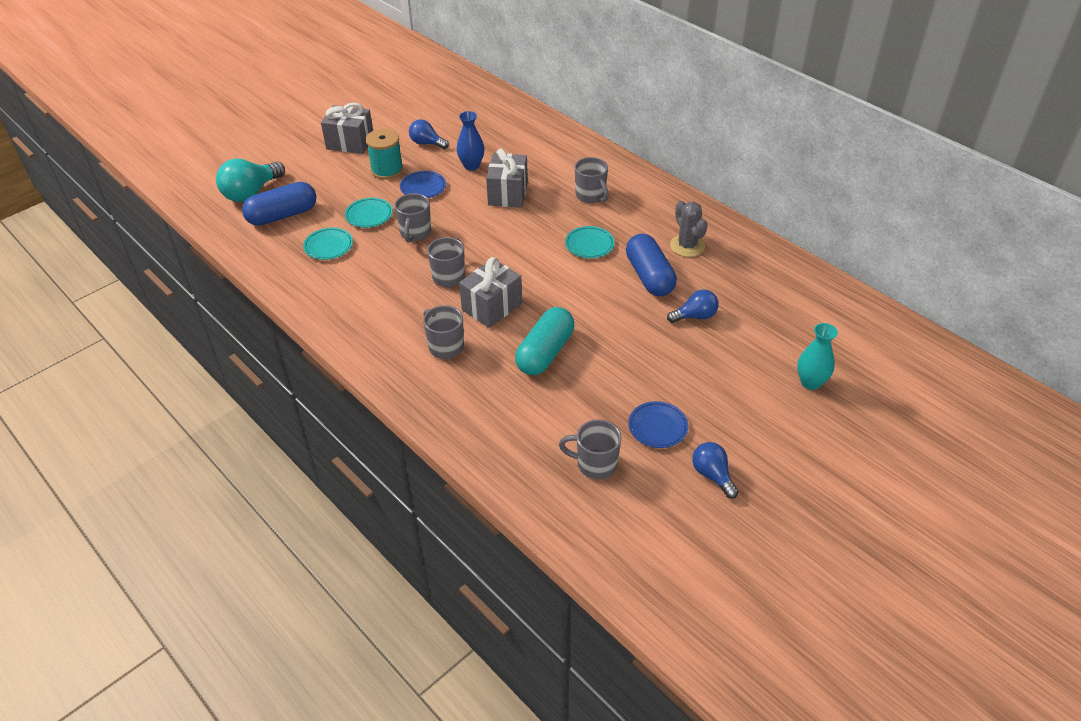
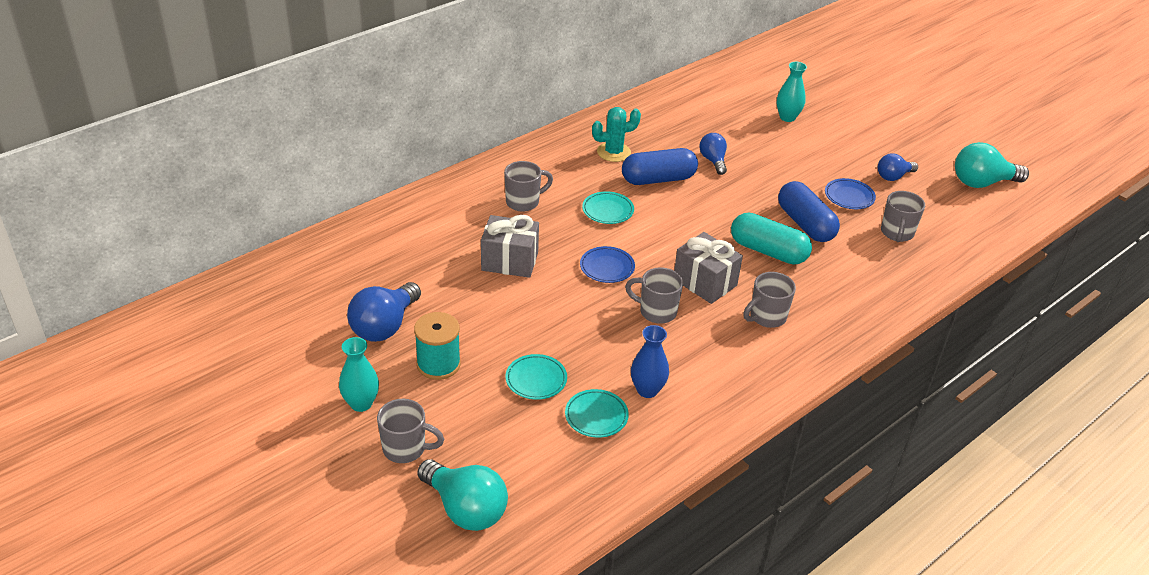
camera: 90 degrees left, 5 degrees down
blue capsule [242,182,316,226] -> blue capsule moved to [778,181,840,242]
grey gift [321,102,373,154] -> turquoise vase [339,337,379,412]
grey mug [395,193,431,243] -> grey mug moved to [377,399,444,463]
blue plate [400,171,446,198] -> blue plate moved to [580,246,635,283]
blue light bulb [409,119,449,149] -> blue light bulb [347,282,421,342], size x1.64
blue vase [457,111,484,171] -> blue vase moved to [631,325,669,398]
grey cactus [670,201,708,257] -> turquoise cactus [592,107,641,162]
none -> turquoise light bulb [955,142,1029,188]

